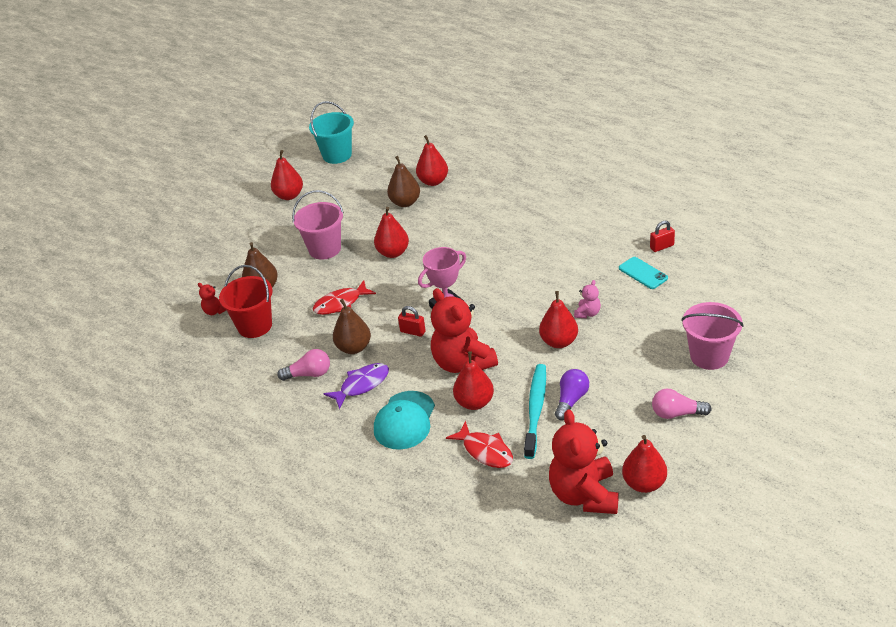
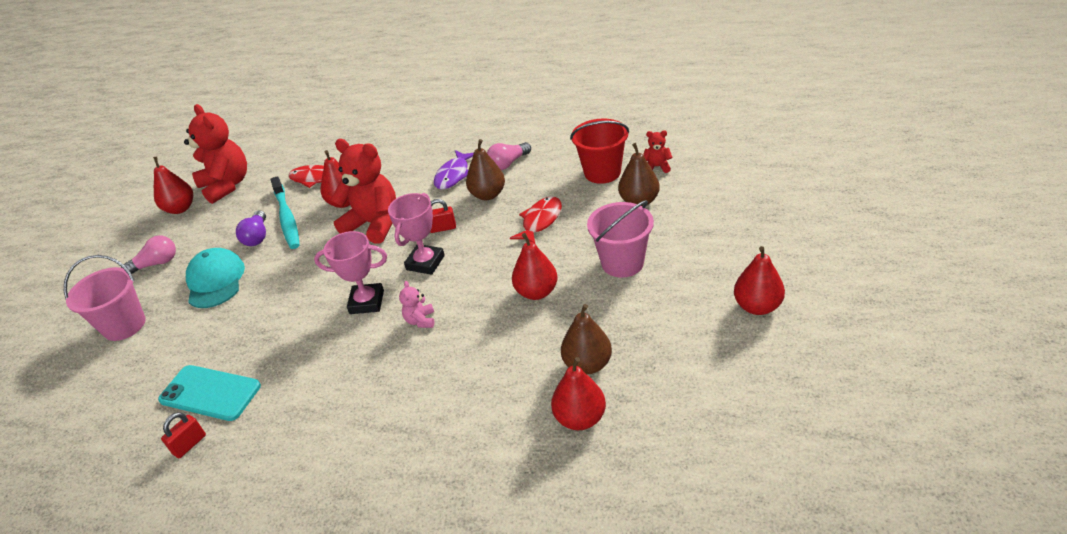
camera: 150 degrees right, 0 degrees up
turquoise bucket [309,101,354,164] -> none
turquoise cap [374,391,435,450] -> turquoise cap moved to [186,248,245,308]
red pear [539,291,578,348] -> none
pink teddy bear [574,280,601,318] -> pink teddy bear moved to [399,281,434,328]
turquoise phone [619,257,668,289] -> turquoise phone [158,365,261,421], size x1.52
none -> pink trophy [314,231,387,314]

